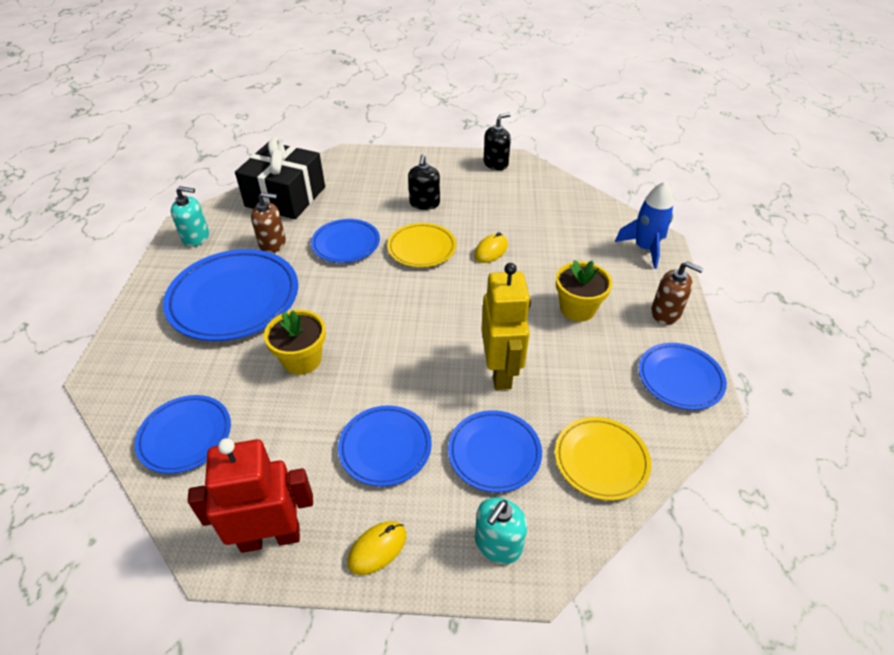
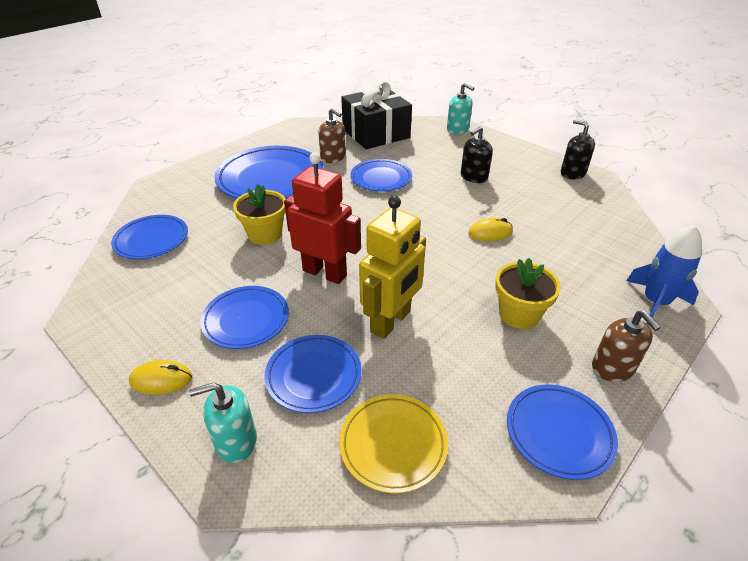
camera: 40 degrees right, 5 degrees down
turquoise soap dispenser [171,186,209,247] -> turquoise soap dispenser moved to [447,83,475,134]
red robot [188,438,313,553] -> red robot moved to [284,152,361,284]
yellow plate [387,223,456,268] -> none
black soap dispenser [484,113,511,170] -> black soap dispenser turned 135 degrees counterclockwise [561,119,595,179]

